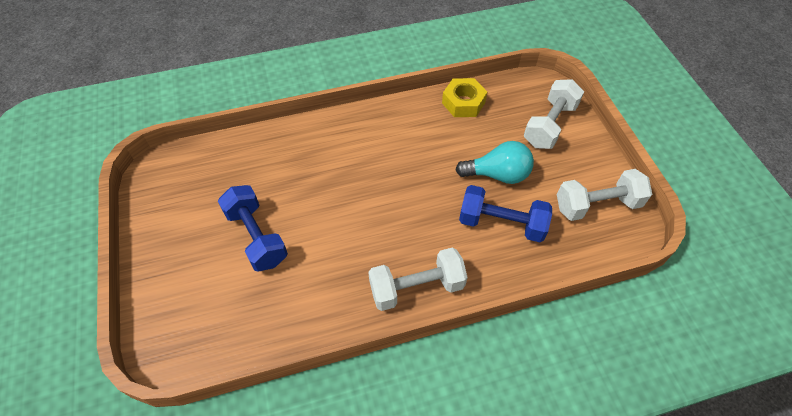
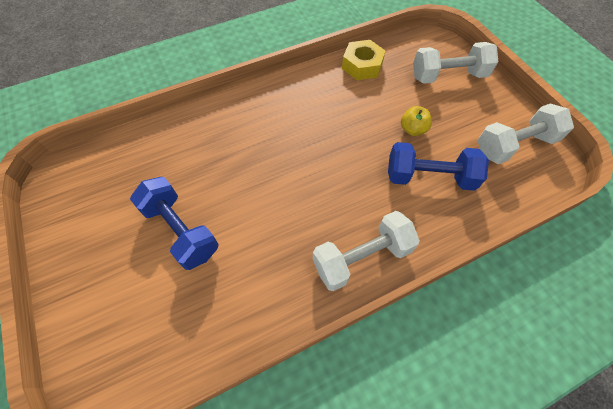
camera: 10 degrees left, 5 degrees up
turquoise light bulb [456,141,534,184] -> yellow apple [401,106,432,136]
white dumbbell [524,79,584,149] -> white dumbbell turned 60 degrees clockwise [413,42,498,84]

